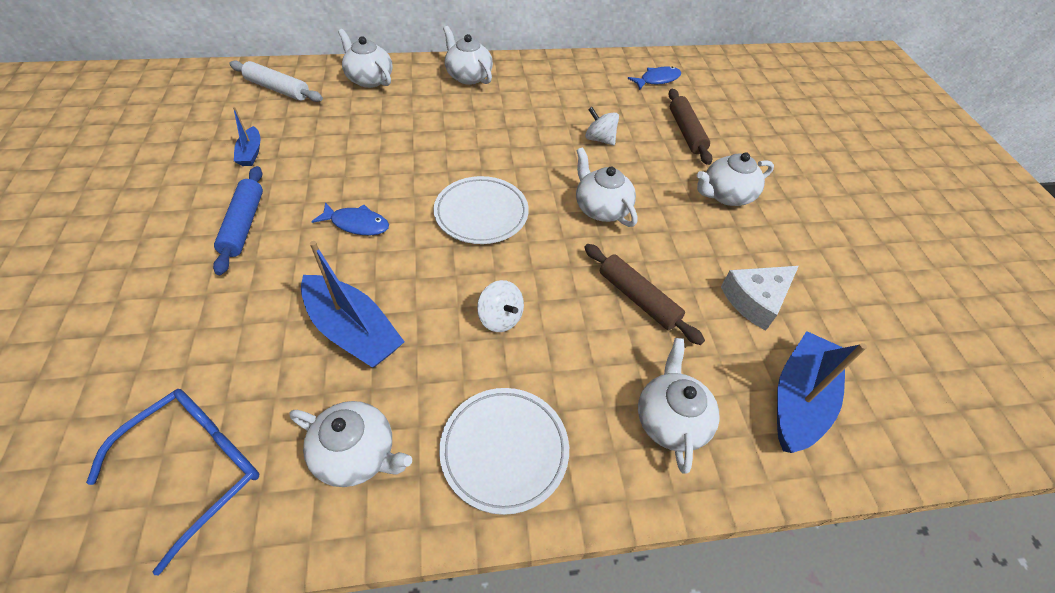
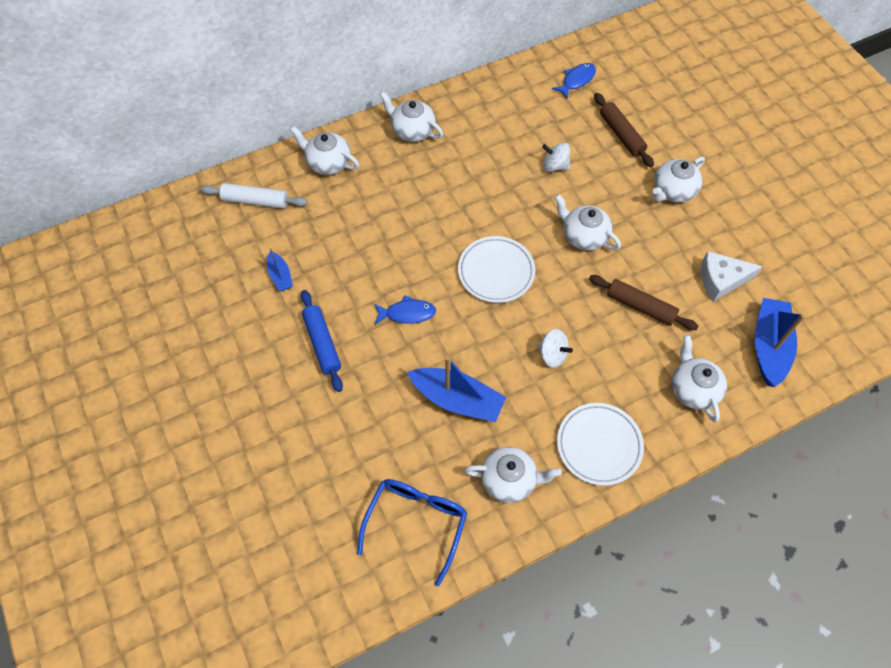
camera: 15 degrees left, 10 degrees up
white cheese [721,266,799,331] -> white cheese turned 45 degrees clockwise [701,251,763,301]

